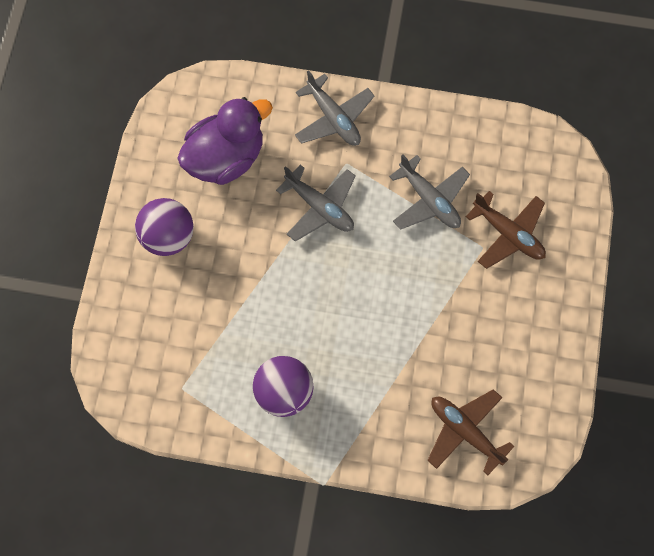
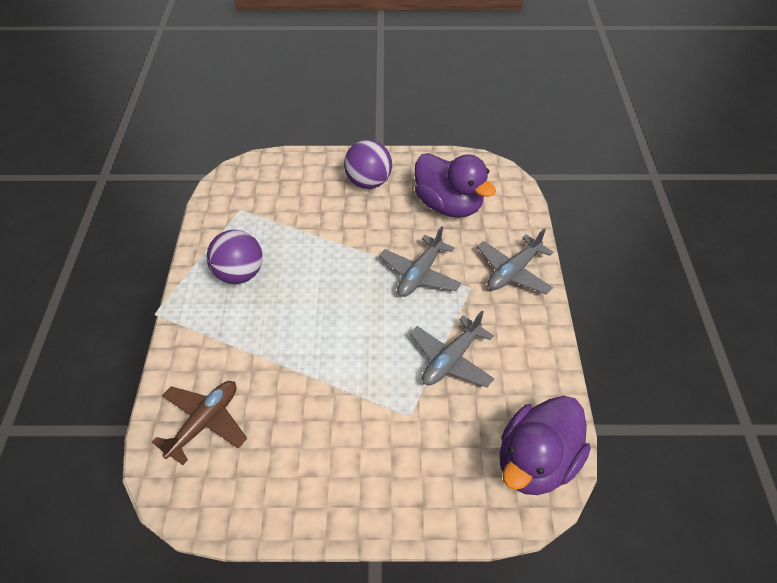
camera: 80 degrees right, 20 degrees down
brown plane [466,191,546,269] -> none
none -> purple duck [500,396,591,495]

